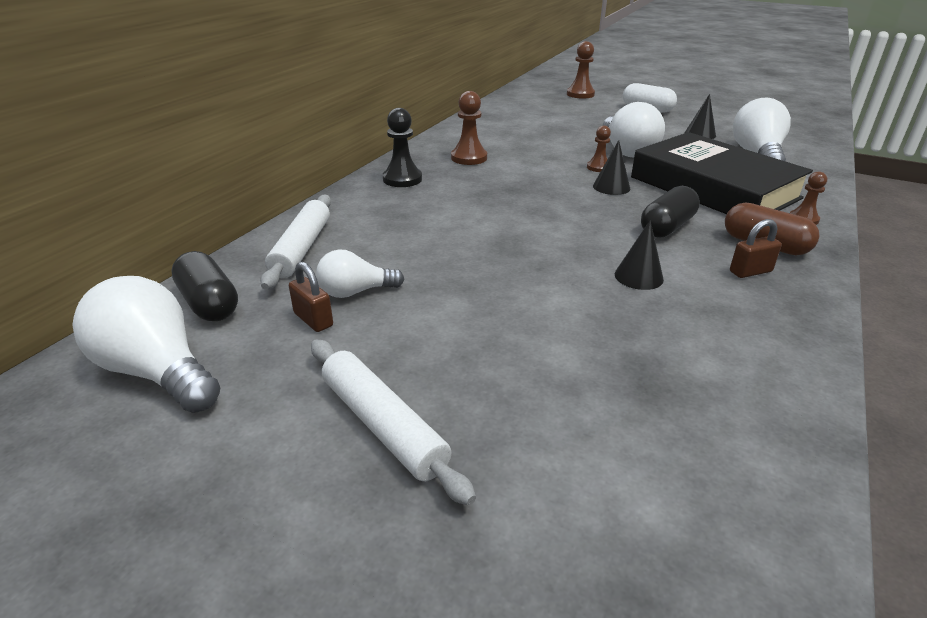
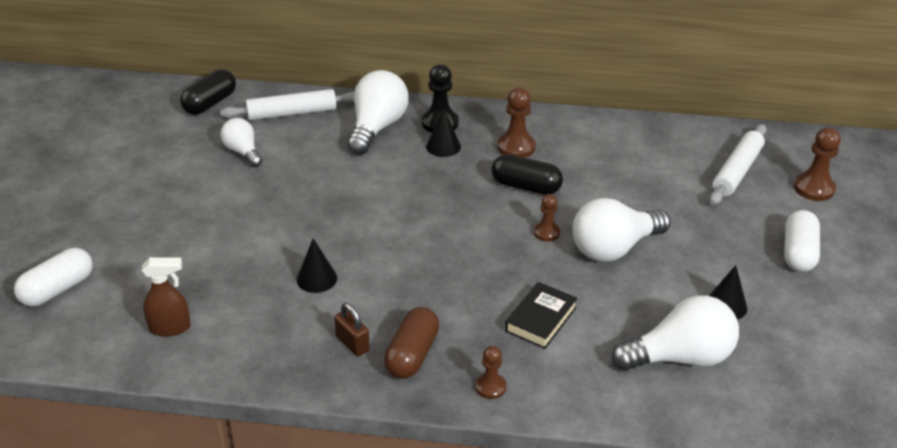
camera: 70 degrees right, 5 degrees up
white light bulb [72,276,220,413] -> white light bulb moved to [347,70,409,155]
brown padlock [289,262,333,332] -> none
white rolling pin [311,339,476,505] -> white rolling pin moved to [709,124,767,205]
black cone [593,140,630,195] -> black cone moved to [426,108,461,157]
black book [631,132,813,214] -> black book [505,282,577,349], size x0.43
black capsule [641,186,700,238] -> black capsule moved to [491,154,563,195]
none -> white capsule [14,248,93,307]
none -> brown spray bottle [142,257,191,337]

